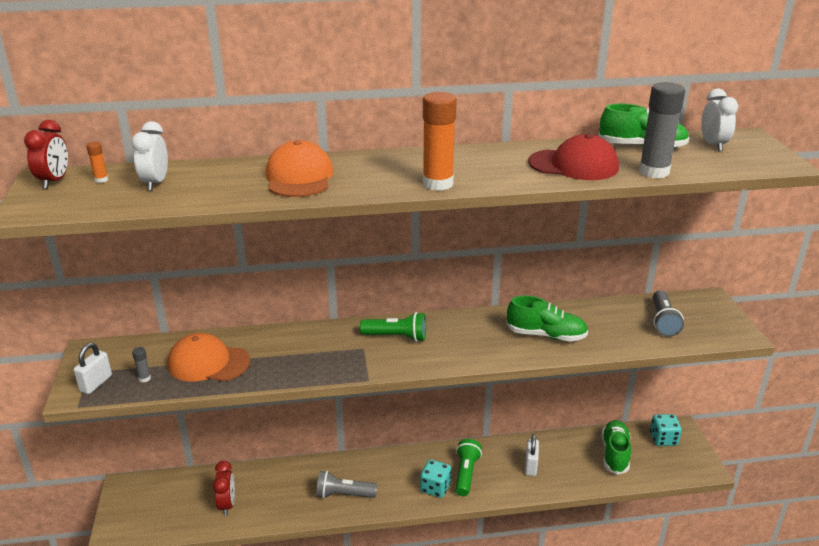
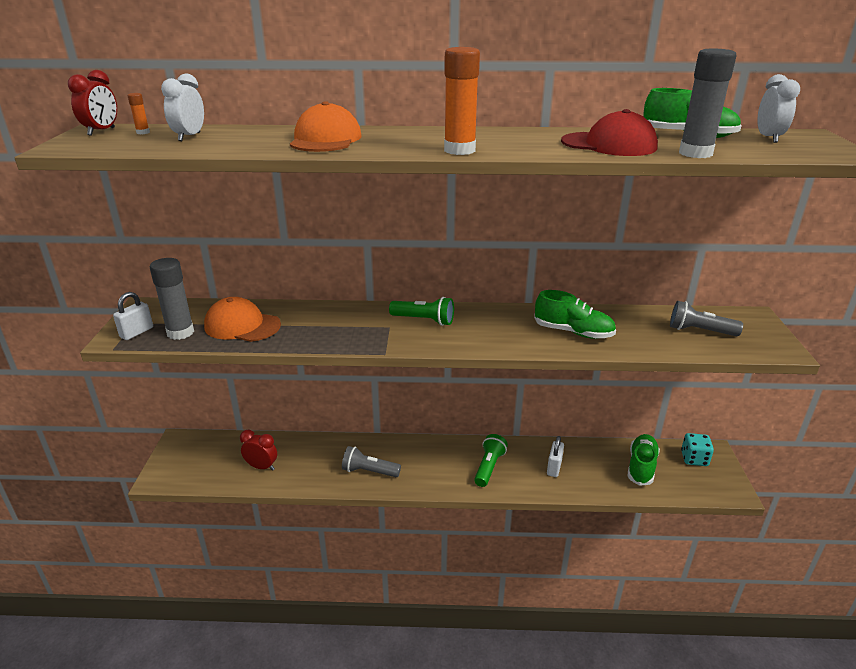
camera: 10 degrees right, 0 degrees up
grey glue stick [132,347,151,382] -> grey glue stick [150,258,194,340], size x2.31
red clock [213,461,235,516] -> red clock turned 75 degrees counterclockwise [240,430,277,471]
turquoise dice [420,459,451,498] -> none
grey flashlight [653,290,684,337] -> grey flashlight turned 90 degrees clockwise [670,301,743,336]

